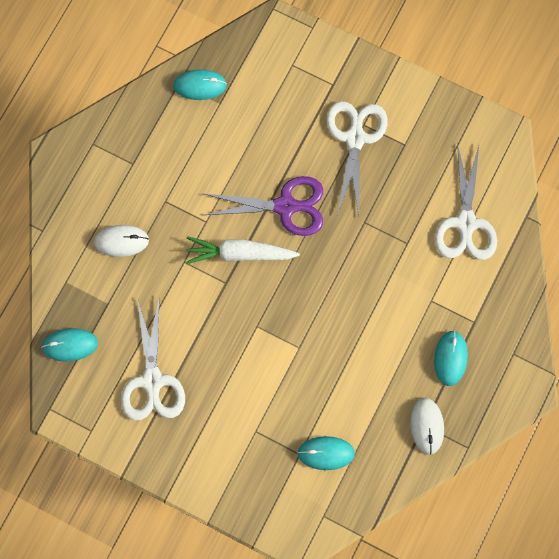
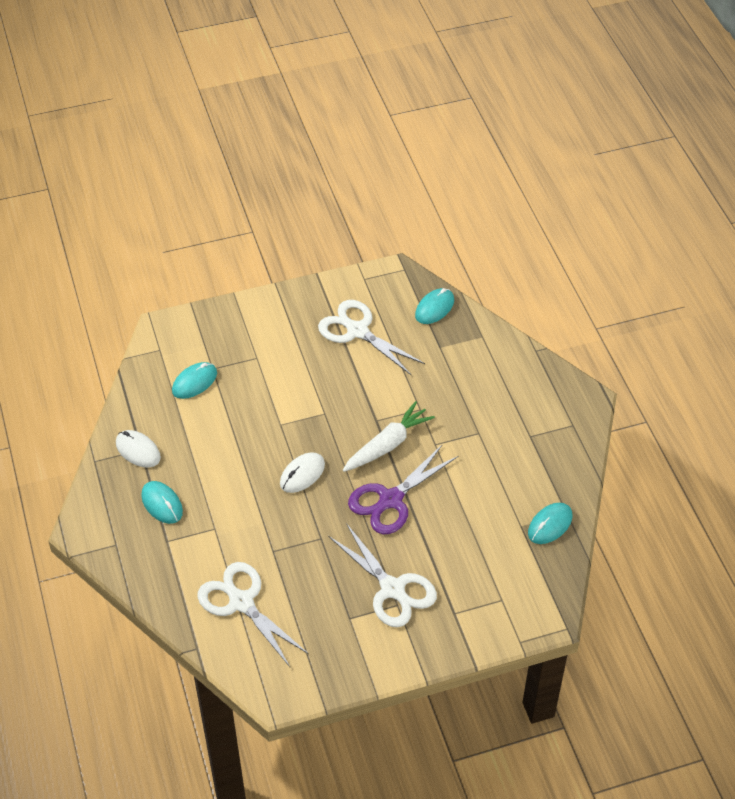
camera: 135 degrees right, 25 degrees down
white mouse [94,225,149,257] -> white mouse moved to [280,452,325,493]

